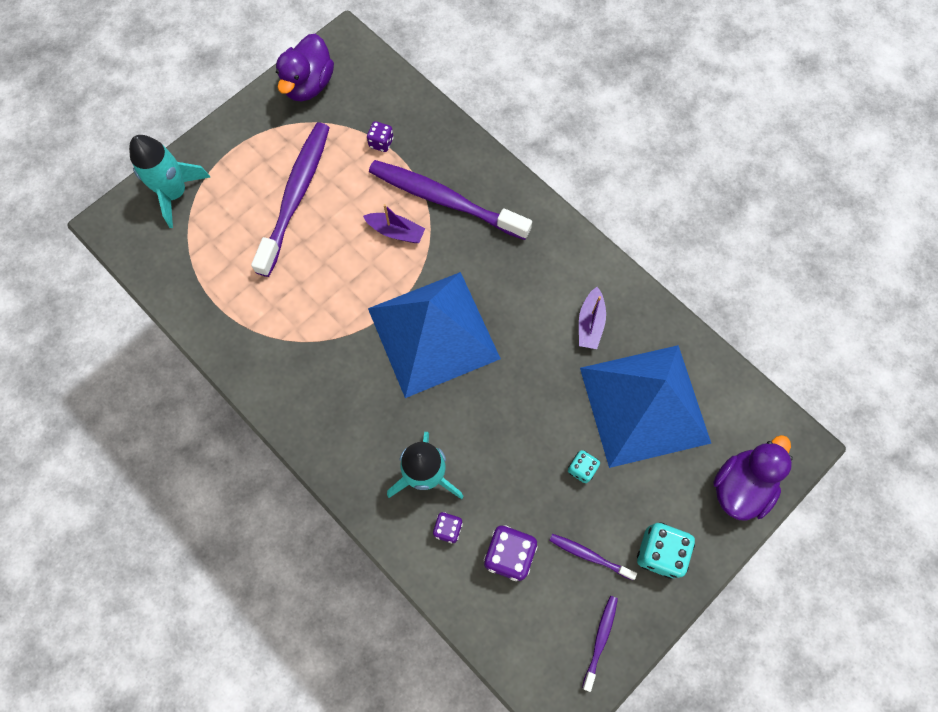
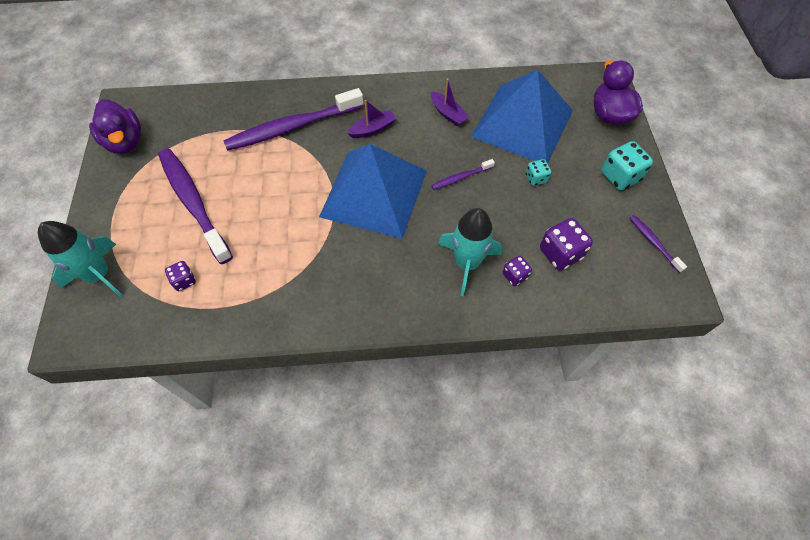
camera: 50 degrees left, 10 degrees down
purple boat [363,204,425,243] -> purple boat moved to [347,100,396,138]
purple dice [367,121,394,152] -> purple dice moved to [165,261,196,291]
purple toothbrush [549,534,637,580] -> purple toothbrush moved to [431,159,495,190]

